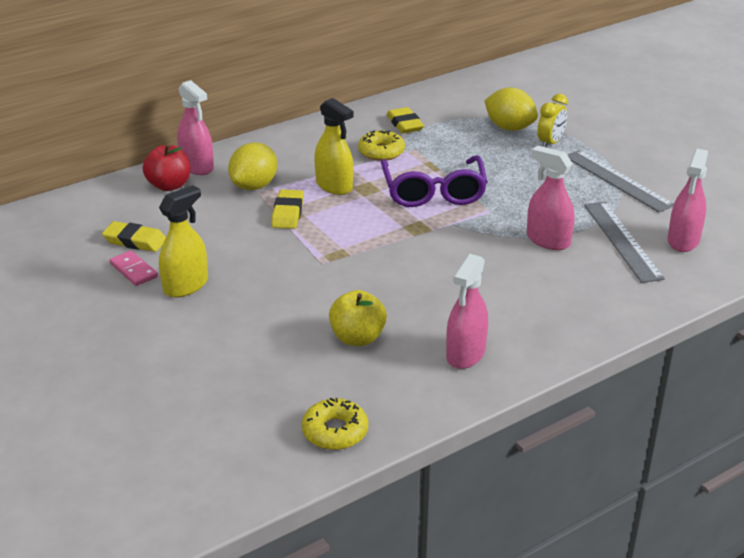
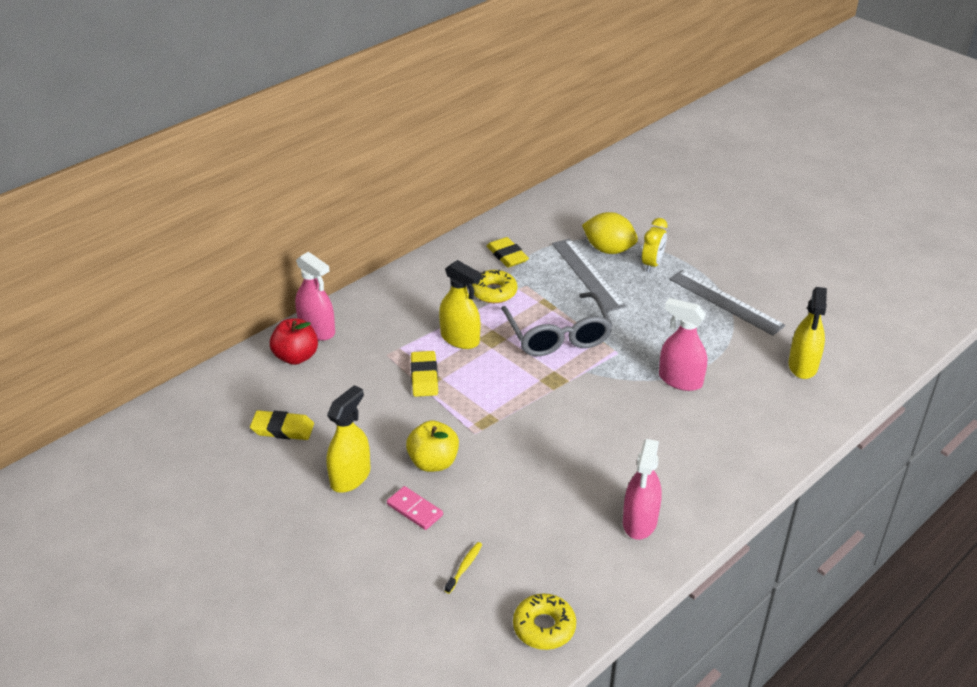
camera: 10 degrees left, 5 degrees up
pink domino [110,251,158,286] -> pink domino moved to [387,486,443,530]
yellow lemon [228,142,277,190] -> none
yellow apple [329,290,387,346] -> yellow apple moved to [406,420,459,472]
purple glasses [381,155,487,207] -> grey glasses [501,292,613,356]
grey ruler [584,202,665,283] -> grey ruler moved to [552,239,626,312]
pink spray bottle [668,149,708,252] -> yellow spray bottle [788,287,827,379]
none -> yellow toothbrush [445,542,482,594]

